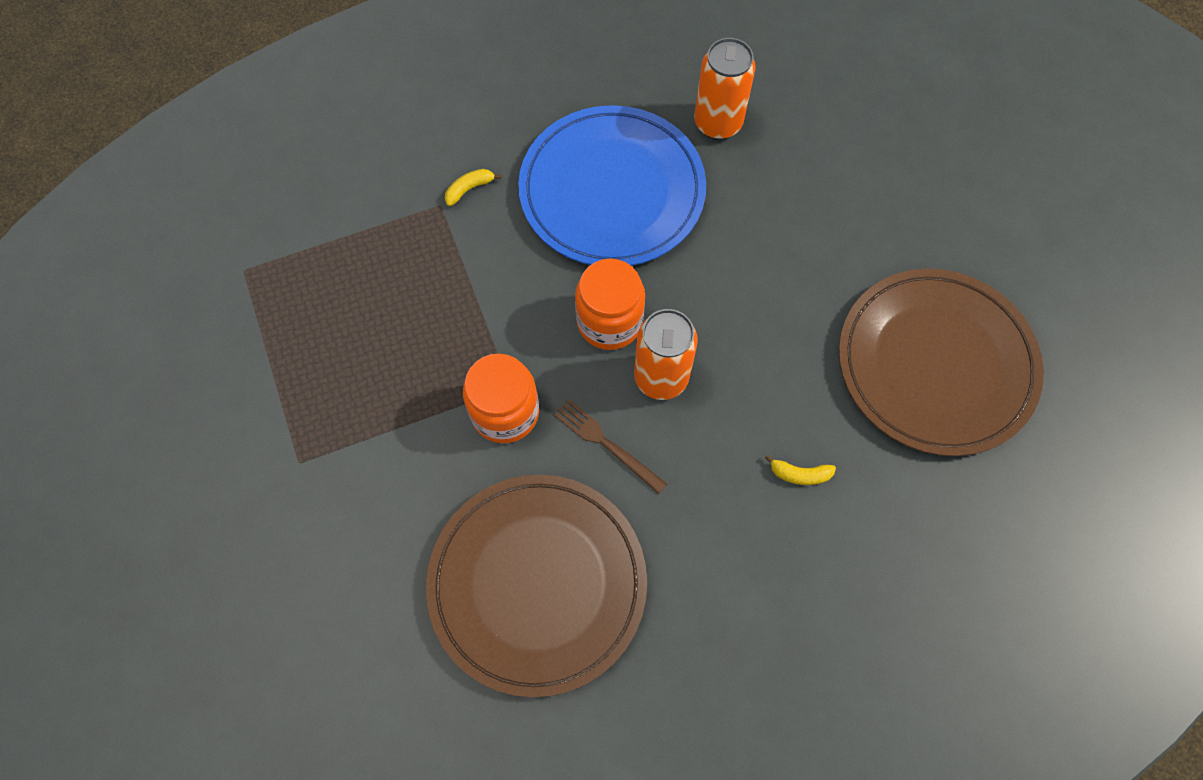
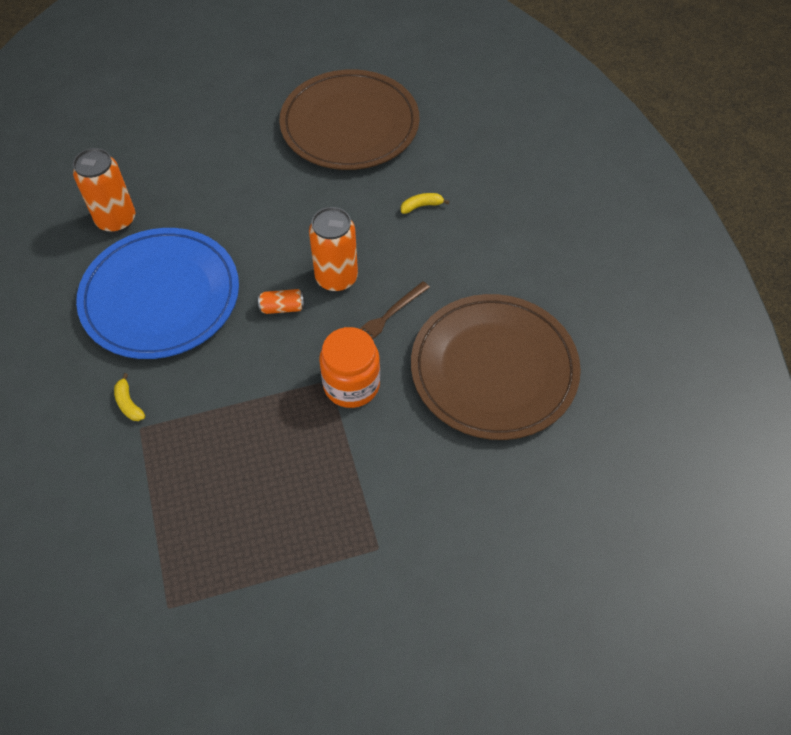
camera: 85 degrees left, 10 degrees down
orange jar [575,259,645,350] -> orange can [258,289,305,314]
yellow banana [765,454,836,485] -> yellow banana turned 120 degrees counterclockwise [401,193,449,214]

